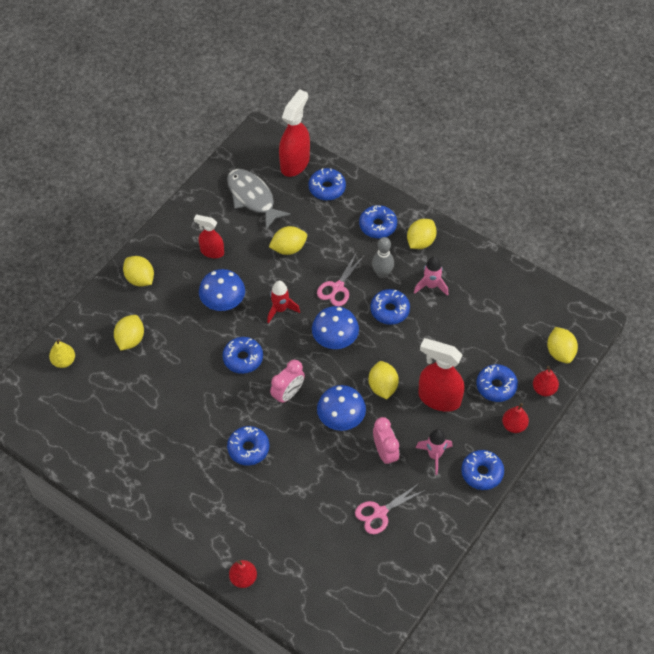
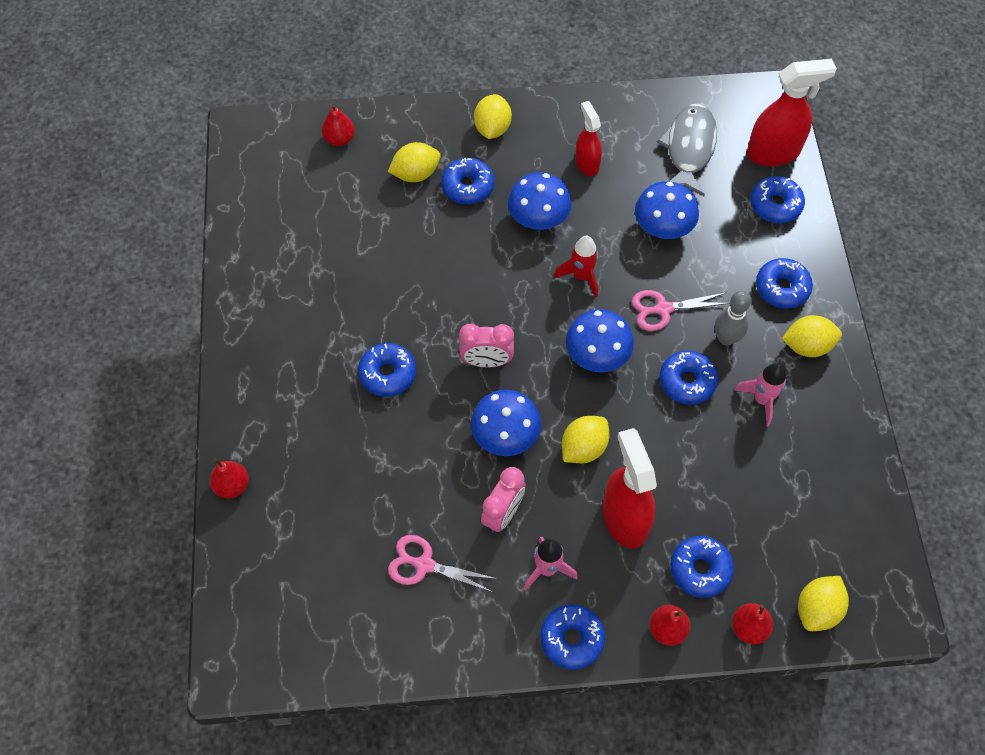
camera: 50 degrees right, 5 degrees up
yellow pear [49,339,75,368] -> red pear [322,104,355,146]
blue donut [222,337,263,374] -> blue donut moved to [441,158,494,204]
yellow lemon [269,226,307,255] -> blue mushroom [635,181,699,239]

